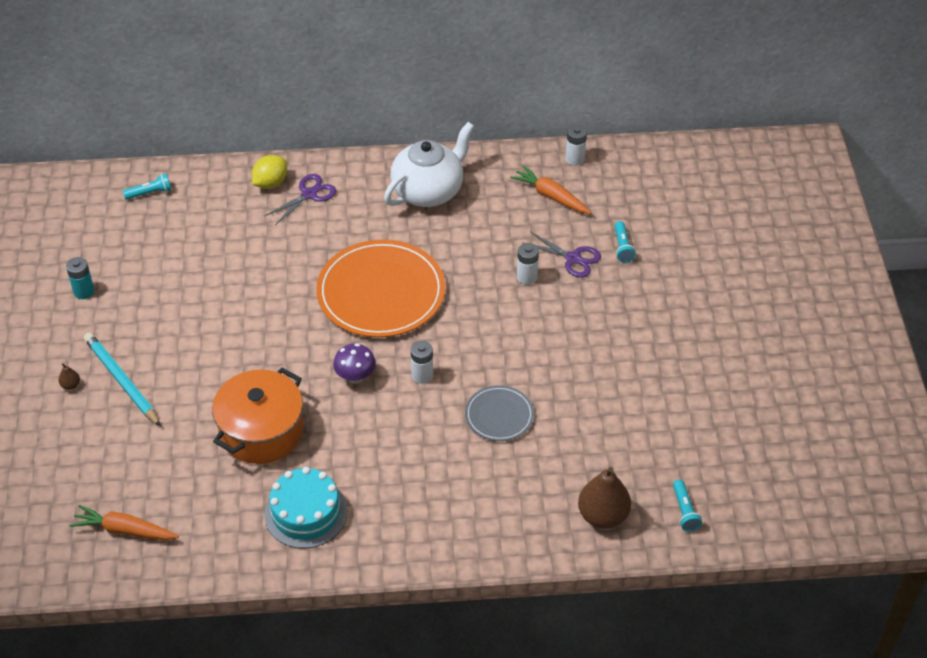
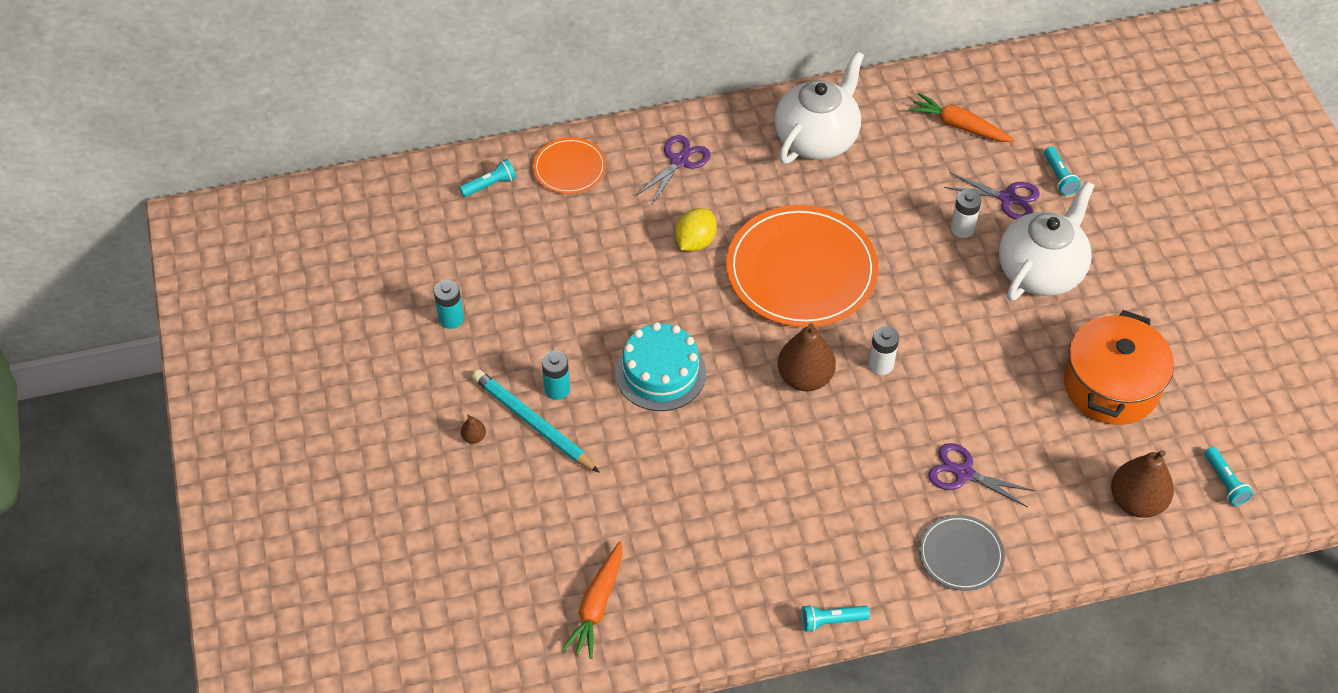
camera: 10 degrees left, 5 degrees up
orange carrot [69,505,179,540] -> orange carrot turned 75 degrees counterclockwise [562,541,622,659]
orange pot [212,368,303,464] -> orange pot moved to [1064,310,1174,425]
yellow lemon [252,155,287,189] -> yellow lemon moved to [675,208,717,251]
turquoise cake [264,467,347,548] -> turquoise cake moved to [615,322,706,411]
purple mushroom [333,343,376,384] -> brown pear [777,323,836,391]
grey plate [465,385,534,441] -> grey plate moved to [919,515,1005,591]
white battery [566,125,587,165] -> none
none -> orange plate [533,137,606,194]
none -> turquoise battery [542,351,570,400]
none -> turquoise flashlight [801,605,870,632]
none -> purple scissors [928,443,1035,507]
none -> white teapot [999,181,1095,301]

